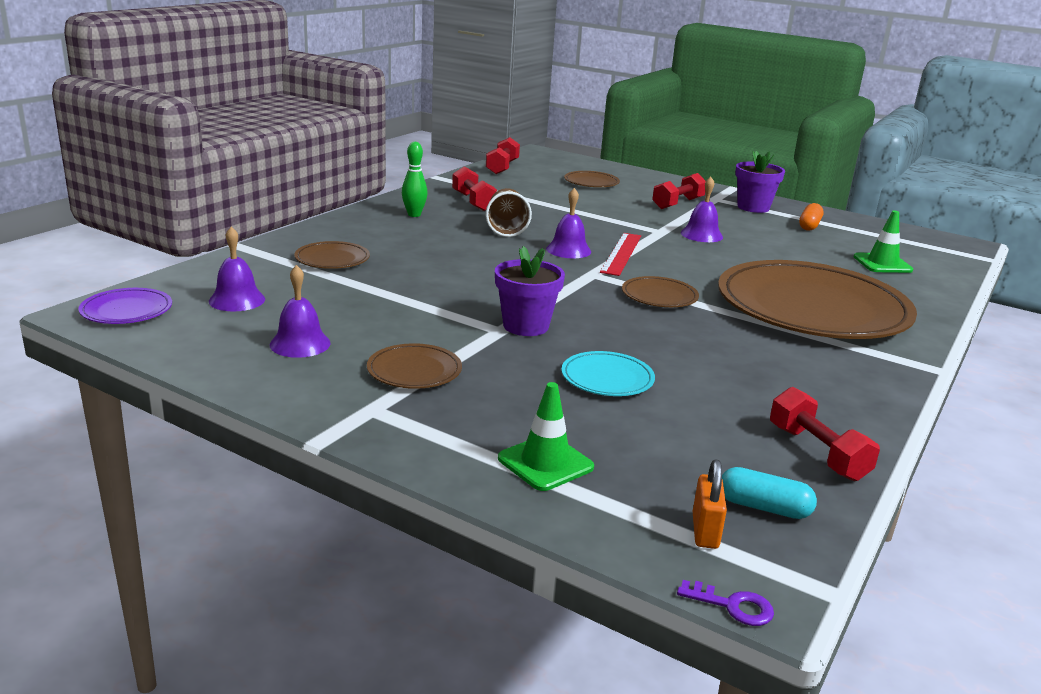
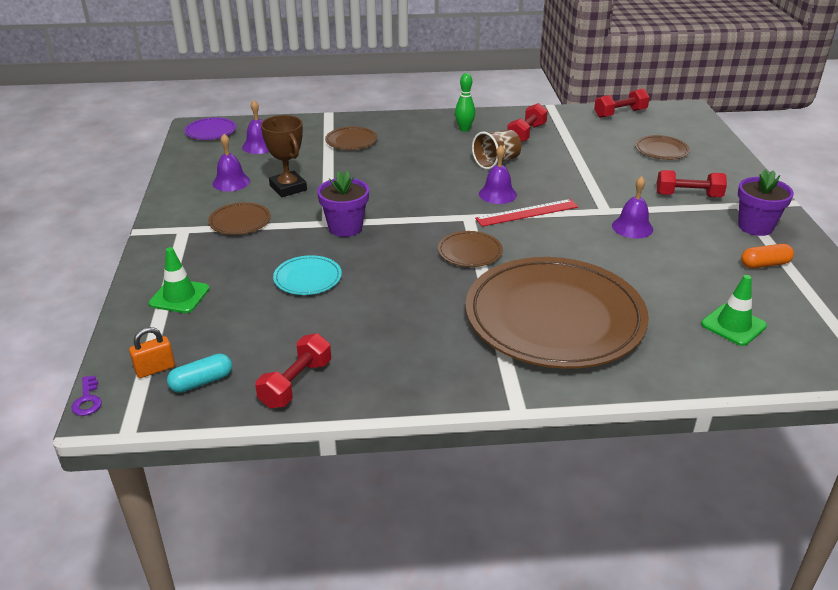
camera: 55 degrees right, 10 degrees up
turquoise capsule [722,467,817,519] -> turquoise capsule turned 75 degrees clockwise [167,353,232,393]
none -> brown trophy [261,115,307,197]

